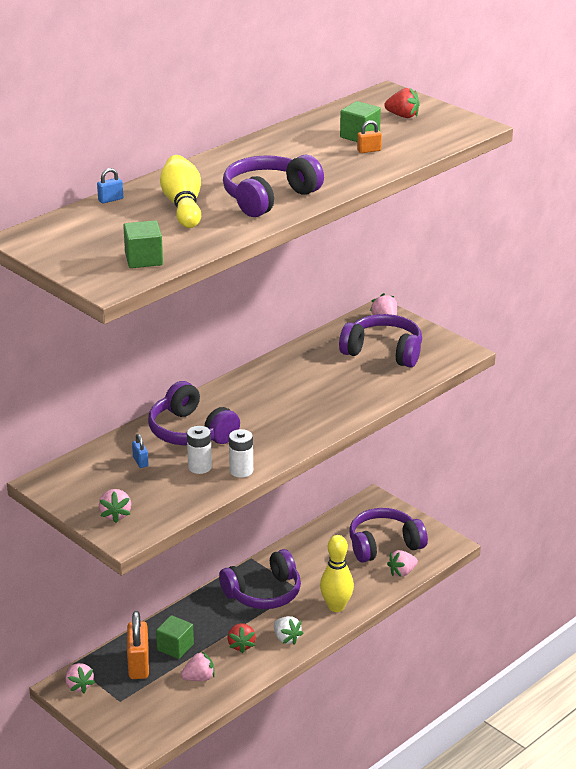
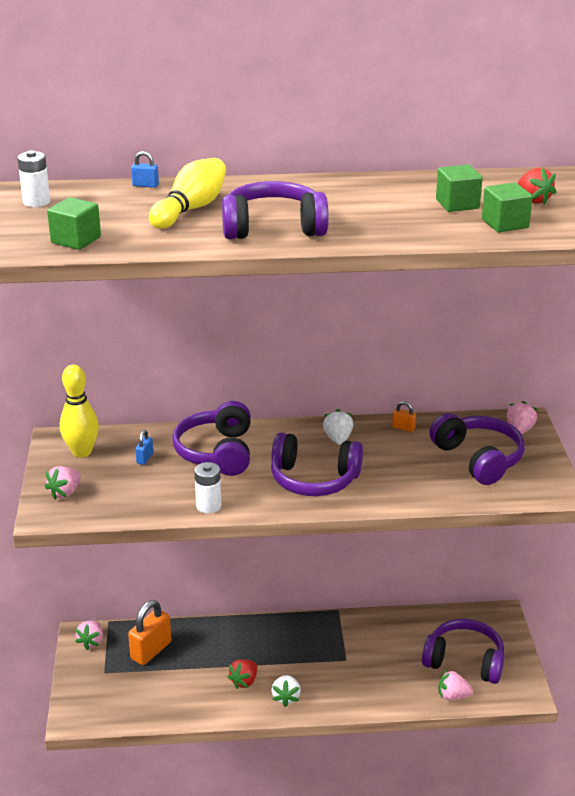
camera: 40 degrees right, 0 degrees up
green cube [156,615,194,659] -> green cube moved to [482,182,533,232]
pink strawberry [181,651,215,681] -> none
white battery [187,426,212,474] -> white battery moved to [17,150,50,207]
purple headphones [219,549,301,609] -> purple headphones moved to [271,432,363,496]
yellow bowling pin [320,535,354,612] -> yellow bowling pin moved to [60,365,99,458]
orange padlock [357,120,382,153] -> orange padlock moved to [392,401,416,432]
none -> white strawberry [323,409,353,445]

